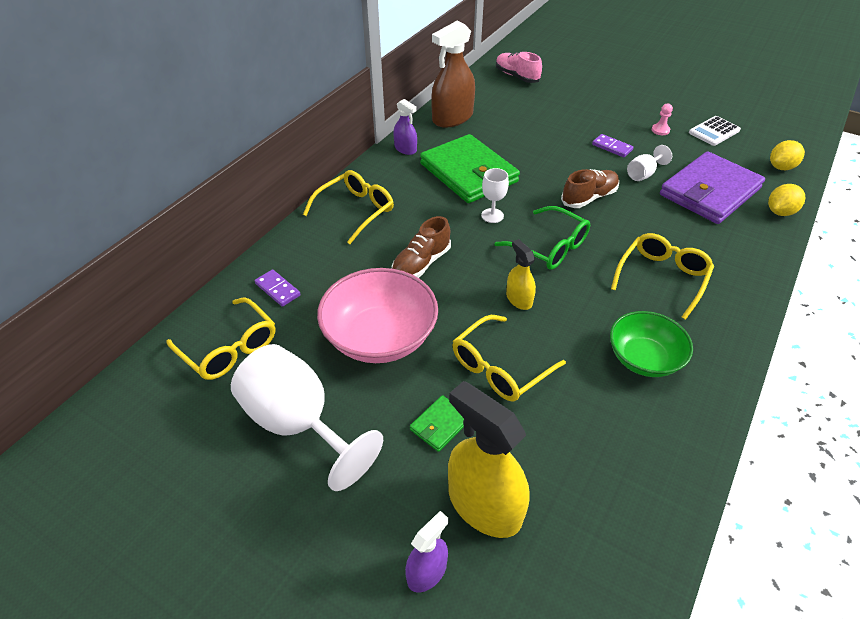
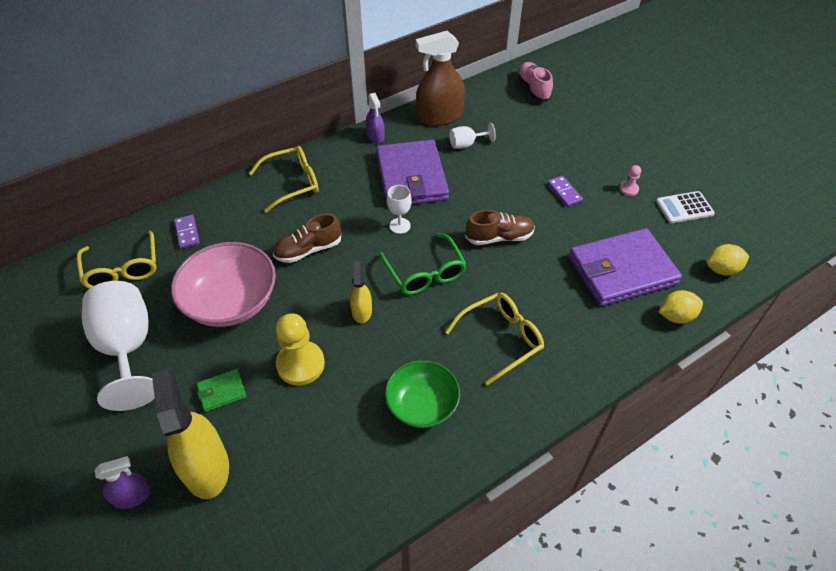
camera: 25 degrees right, 5 degrees up
green wallet [420,134,520,203] -> purple wallet [376,140,449,207]
yellow glasses [453,315,566,402] -> yellow pawn [276,313,325,386]
white goblet [627,145,672,181] -> white goblet moved to [449,123,496,149]

